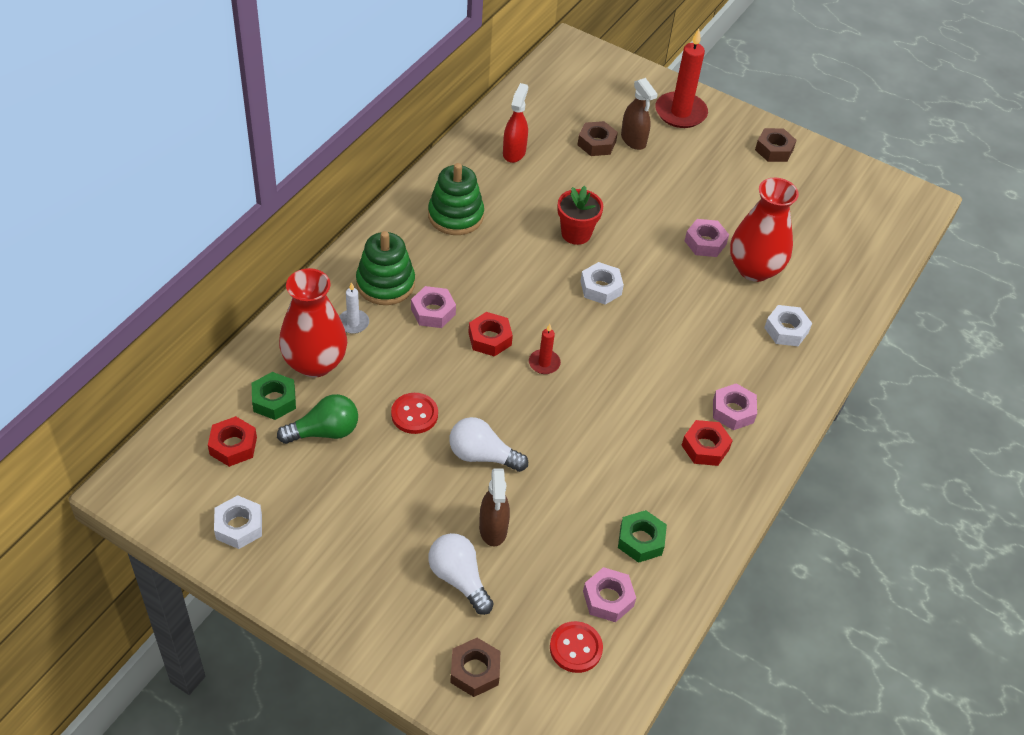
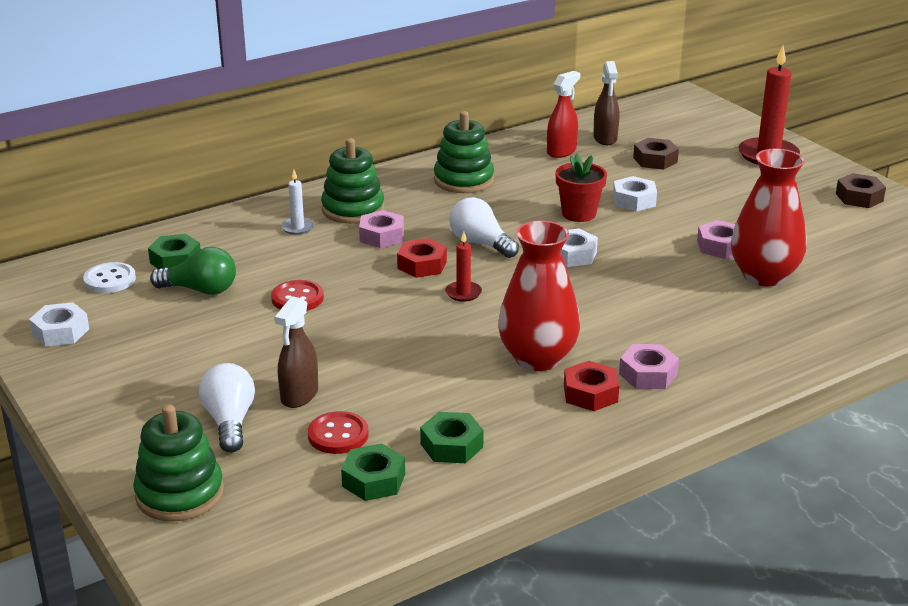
camera: 30 degrees right, 20 degrees down
red nut [208,416,257,467] -> white button [83,262,136,293]
red vase [279,268,347,378] -> red vase moved to [498,220,580,371]
white light bulb [449,417,528,472] -> white light bulb moved to [449,197,519,258]
brown nut [450,638,500,697] -> green stacking toy [133,404,224,522]
red button [550,621,603,673] -> red button moved to [308,411,369,454]
pink nut [583,567,636,622] -> green nut [341,443,405,501]
brown spray bottle [621,78,658,150] -> brown spray bottle moved to [593,61,619,145]
white nut [764,305,812,346] -> white nut moved to [613,176,657,212]

